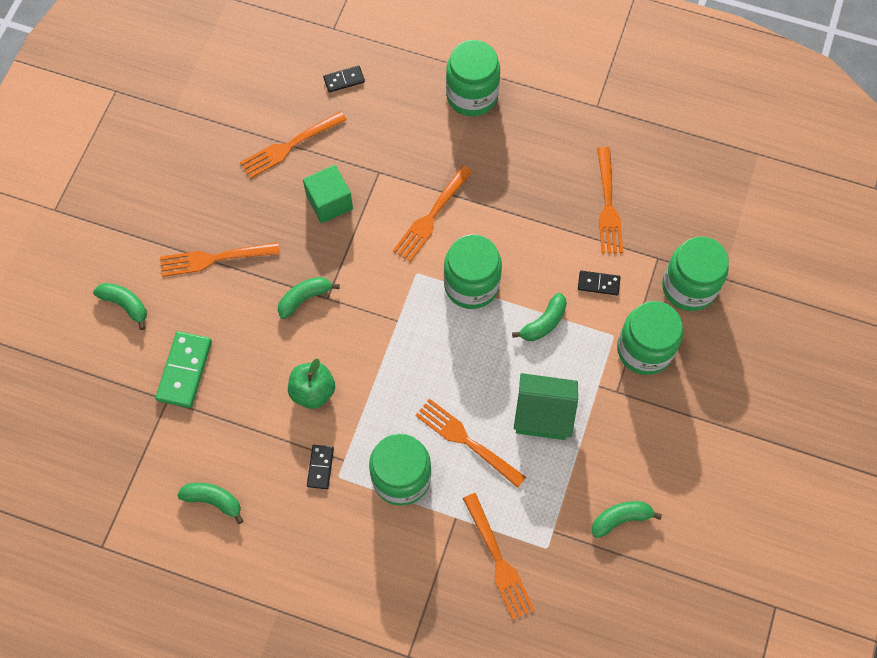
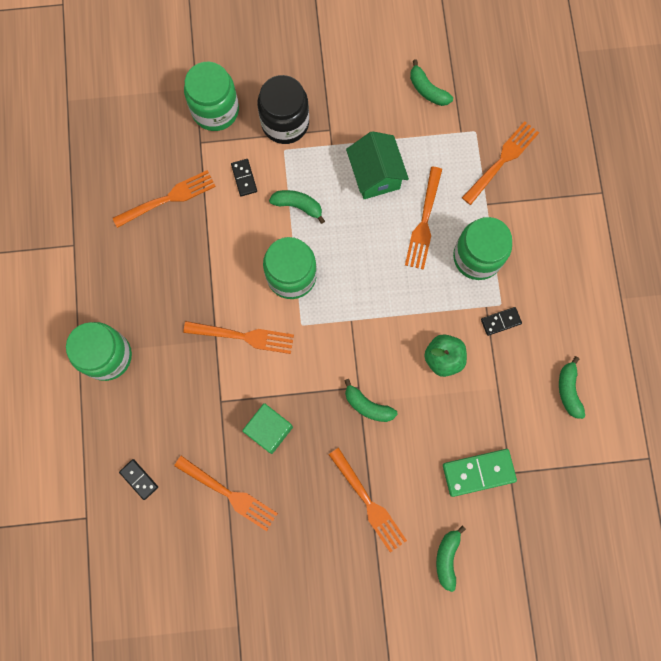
camera: 115 degrees left, 10 degrees up
green jar [617,301,683,375] -> black jar [257,75,309,144]

